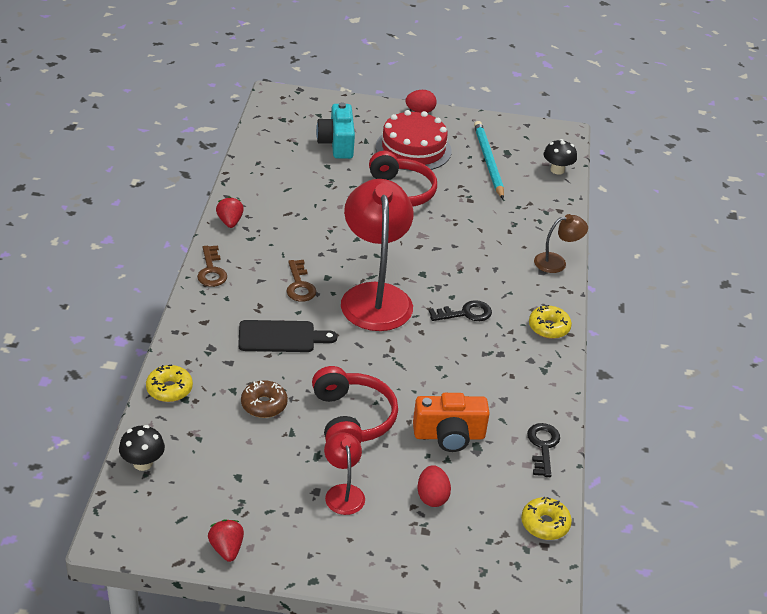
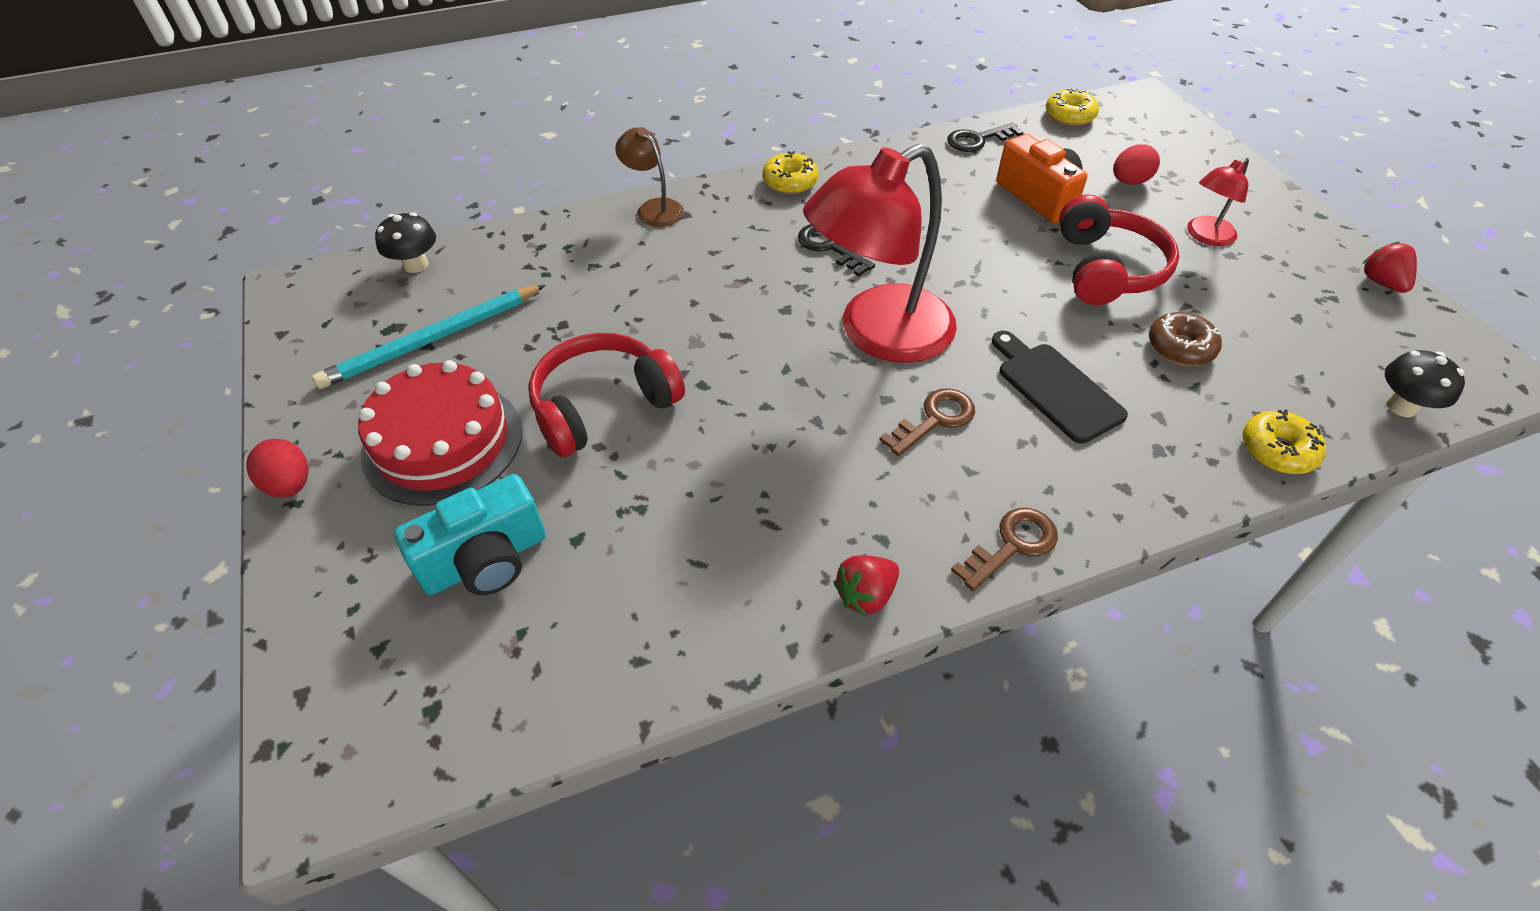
camera: 115 degrees left, 10 degrees up
red strawberry [208,519,244,562] -> red strawberry turned 120 degrees clockwise [1362,241,1417,293]
red headphones [312,366,398,443] -> red headphones turned 135 degrees clockwise [1059,194,1179,305]

